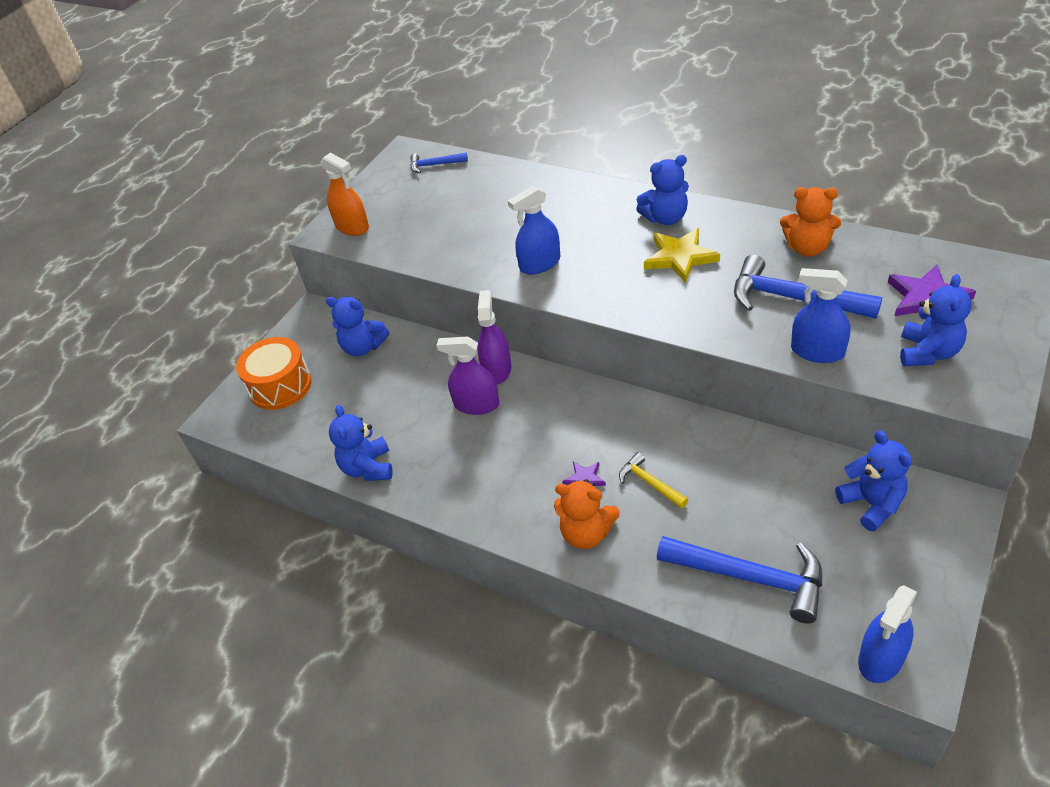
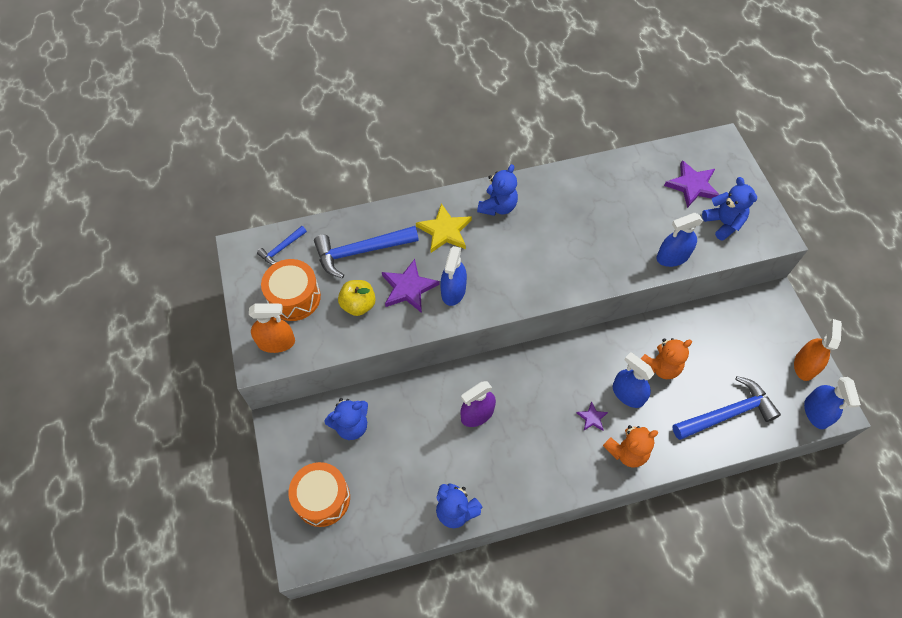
camera: 50 degrees left, 15 degrees up
purple spray bottle [477,290,511,384] -> none
yellow hammer [619,452,688,509] -> blue spray bottle [613,352,654,408]
yellow star [644,228,720,283] -> yellow star moved to [416,203,472,253]
blue hammer [734,254,882,319] -> blue hammer moved to [314,226,419,278]
orange teddy bear [780,187,841,257] -> orange teddy bear moved to [641,338,692,379]
blue teddy bear [835,430,912,531] -> none
none -> orange drum [261,259,321,321]
none -> yellow apple [338,280,376,316]
none -> purple star [382,259,439,313]
none -> orange spray bottle [794,319,842,381]

